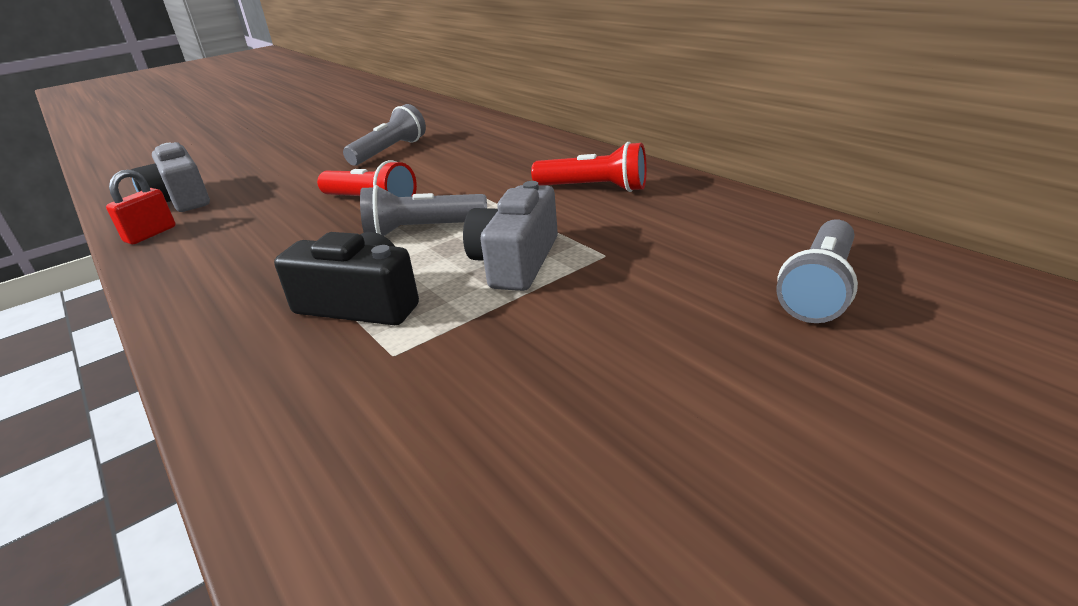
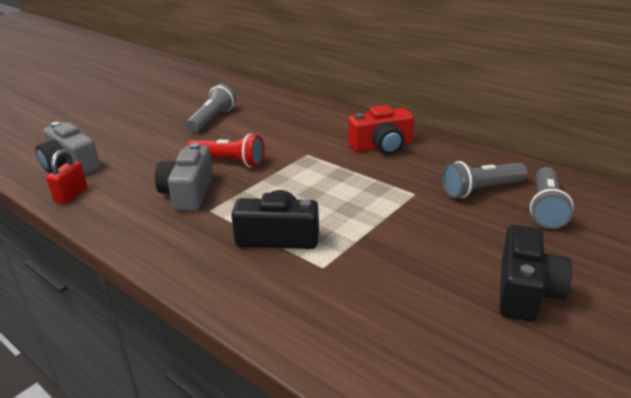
camera: 15 degrees left, 0 degrees up
grey flashlight [360,185,487,236] -> grey flashlight moved to [442,161,527,198]
grey camera [463,181,558,291] -> grey camera moved to [155,143,213,211]
red flashlight [531,142,647,192] -> red camera [348,105,414,155]
none -> black camera [499,225,572,321]

